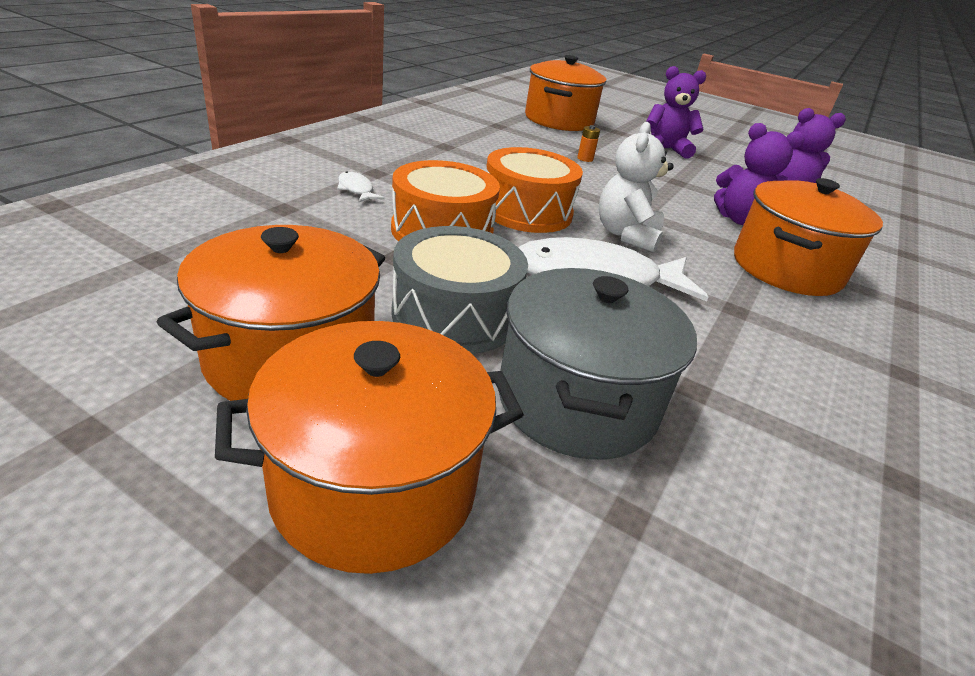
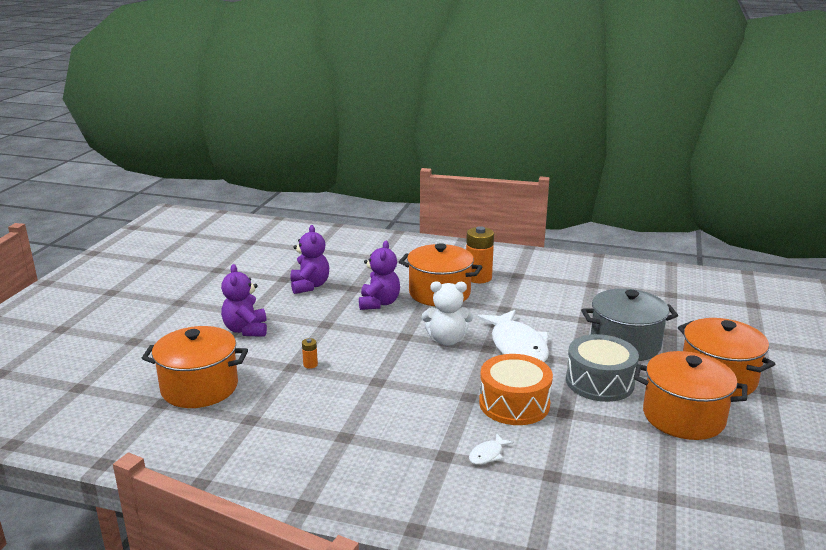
camera: 100 degrees left, 10 degrees down
orange drum [487,147,583,233] -> none
none -> orange battery [466,226,494,283]

